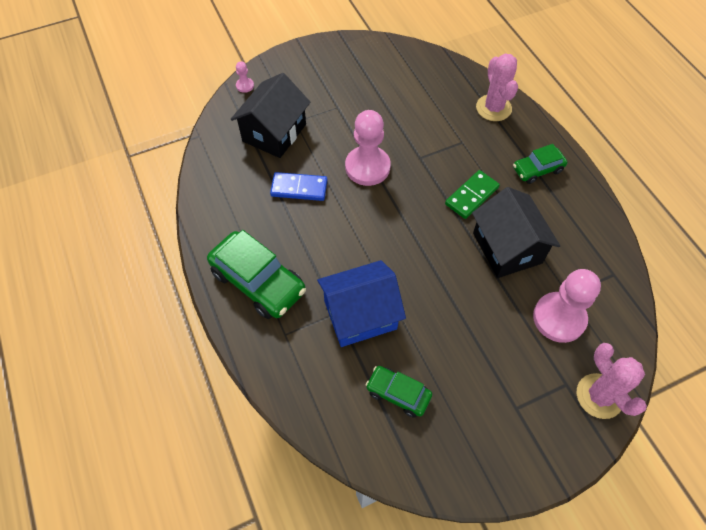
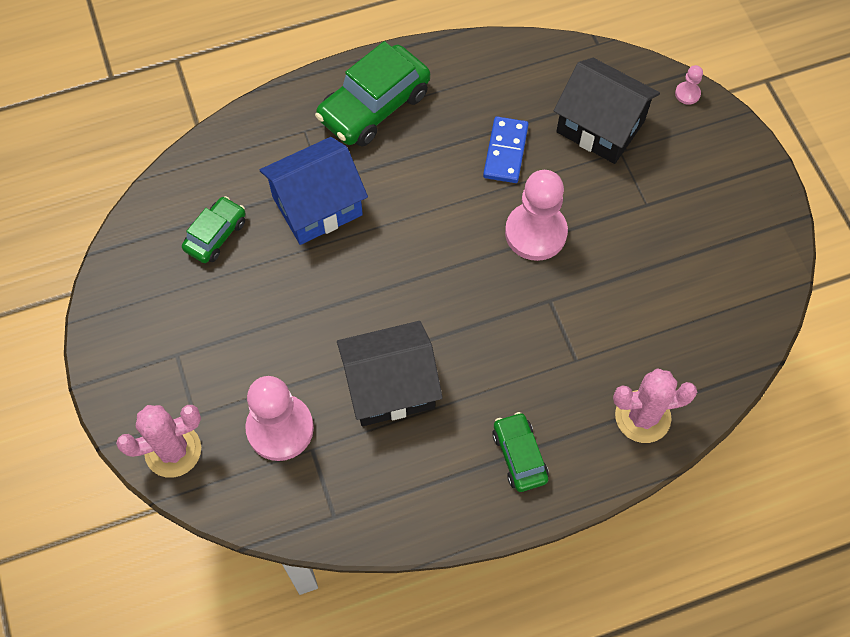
camera: 95 degrees right, 5 degrees up
blue house [317,260,406,347] -> blue house turned 75 degrees clockwise [260,137,368,245]
green domino [445,170,500,219] -> none

